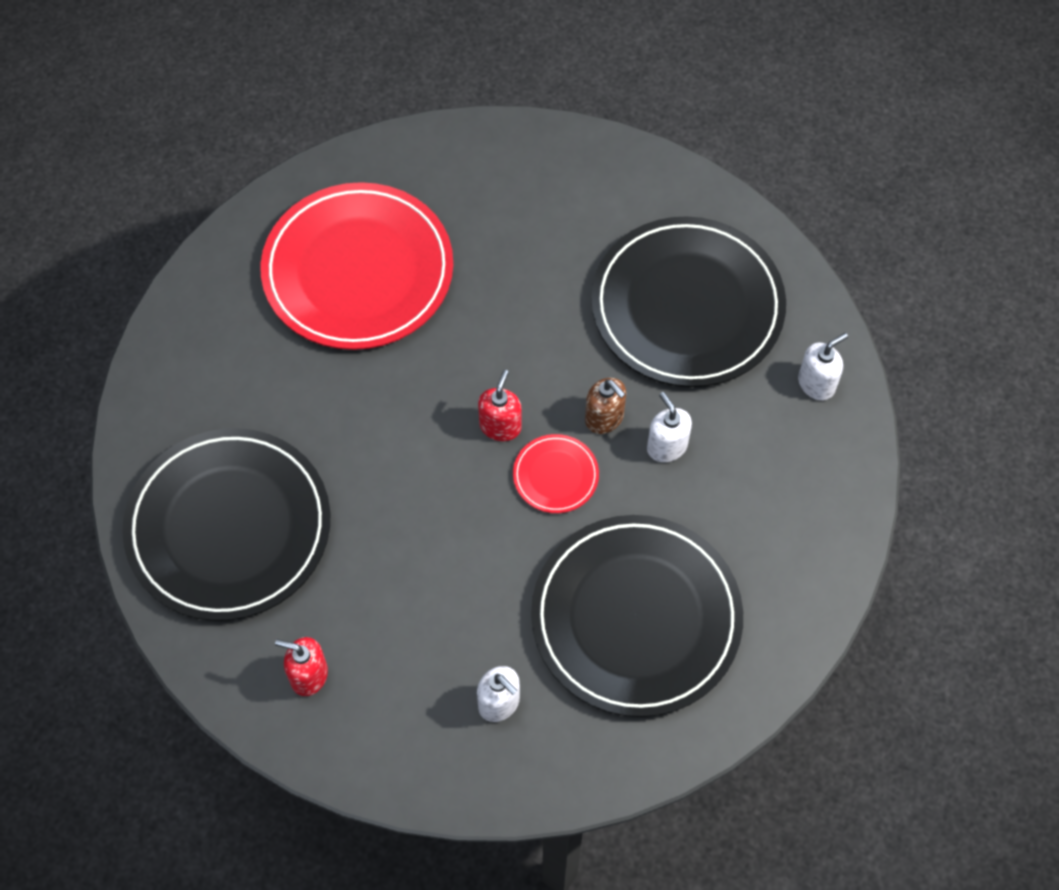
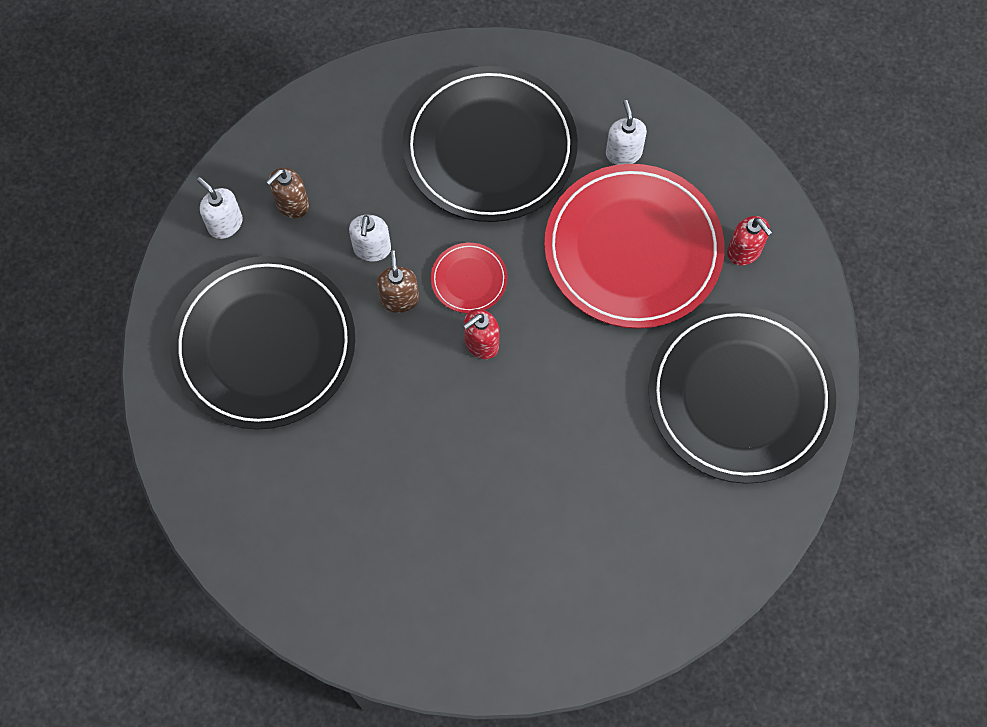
camera: 145 degrees left, 5 degrees up
red plate [261,182,453,350] -> red plate moved to [544,164,725,329]
white soap dispenser [798,333,848,400] -> white soap dispenser turned 45 degrees clockwise [197,177,243,239]
none -> brown soap dispenser [266,168,309,218]

